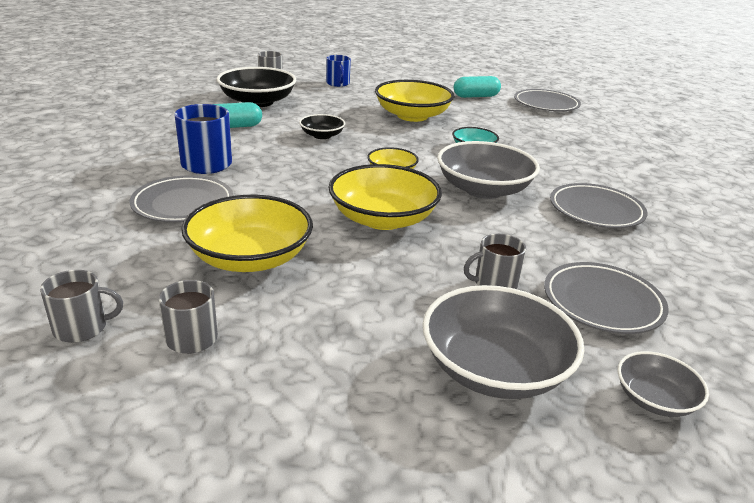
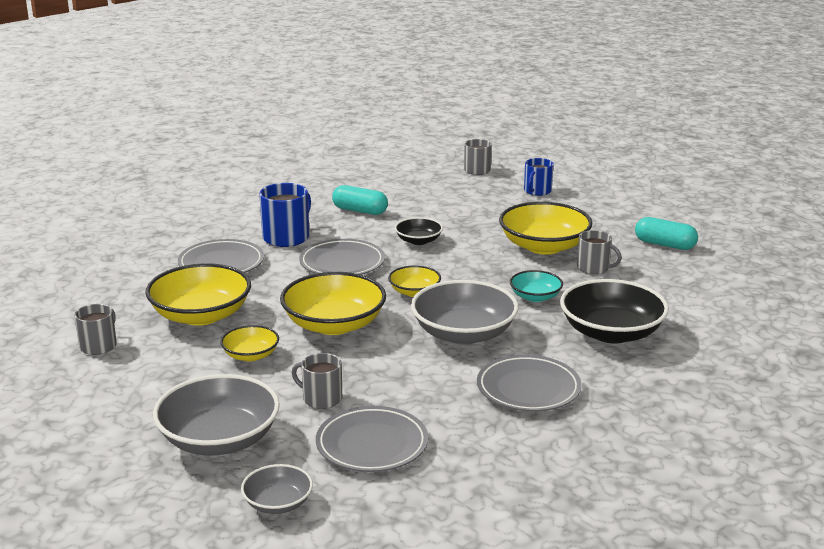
camera: 45 degrees right, 5 degrees down
grey mug [40,270,123,343] -> grey mug moved to [577,230,622,275]
black bowl [217,67,296,107] -> black bowl moved to [560,279,669,344]
grey plate [514,89,581,111] -> grey plate moved to [299,239,385,275]
none -> yellow bowl [220,325,279,361]

